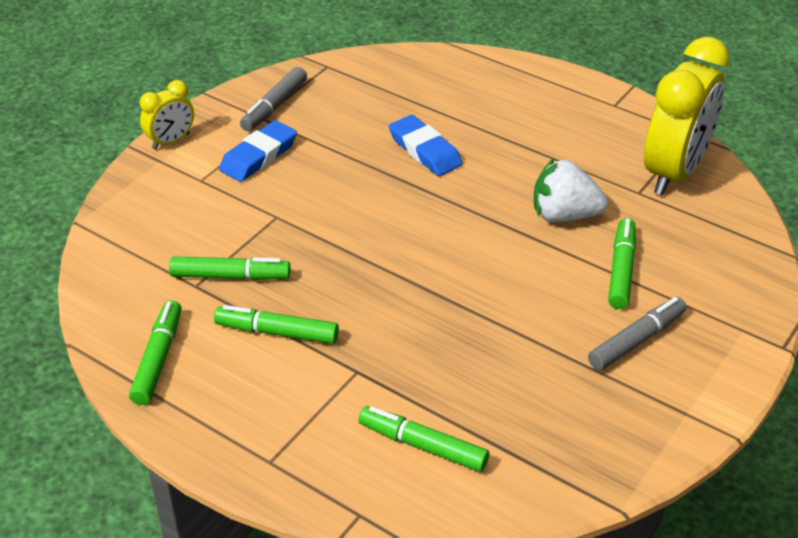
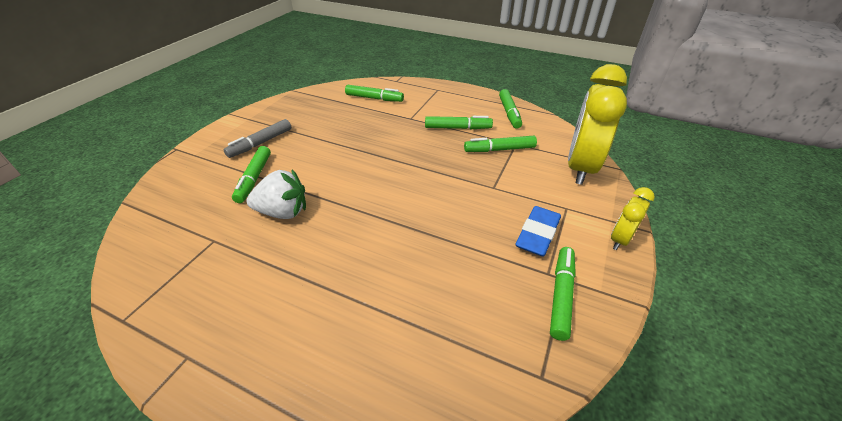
camera: 170 degrees right, 0 degrees up
grey marker [240,67,307,131] -> green marker [550,247,576,341]
blue eraser [389,115,462,176] -> none
yellow clock [644,37,730,195] -> yellow clock moved to [568,64,627,185]

